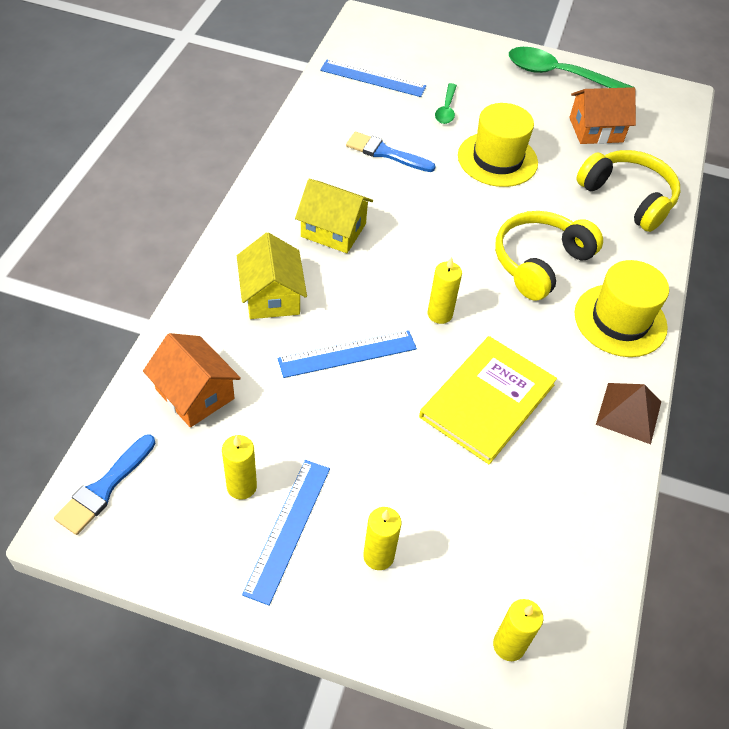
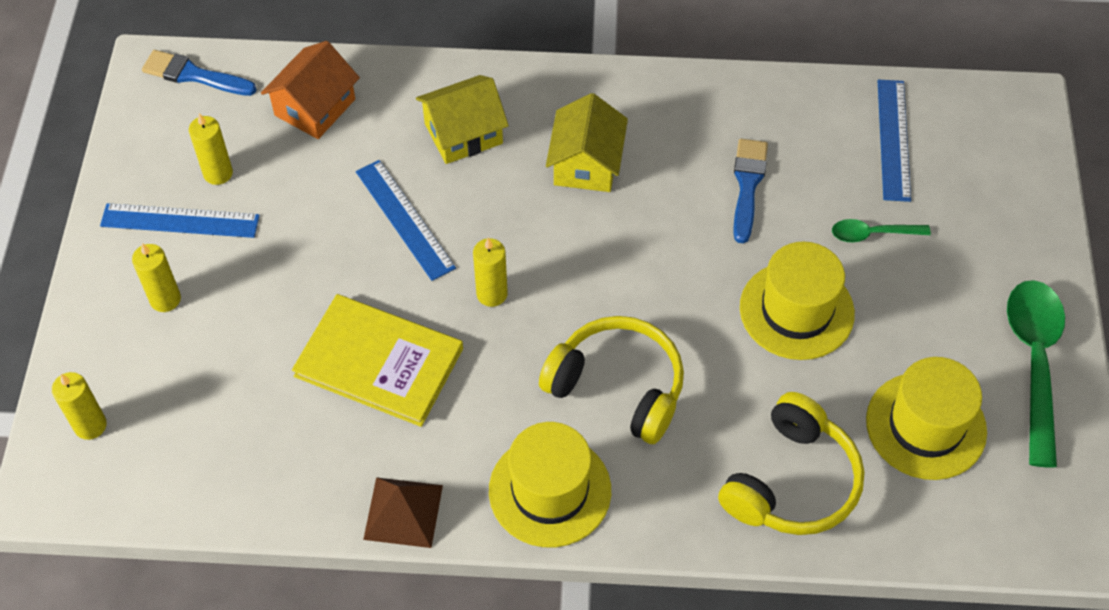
camera: 80 degrees right, 5 degrees up
orange house [569,87,636,144] -> yellow hat [866,357,987,480]

